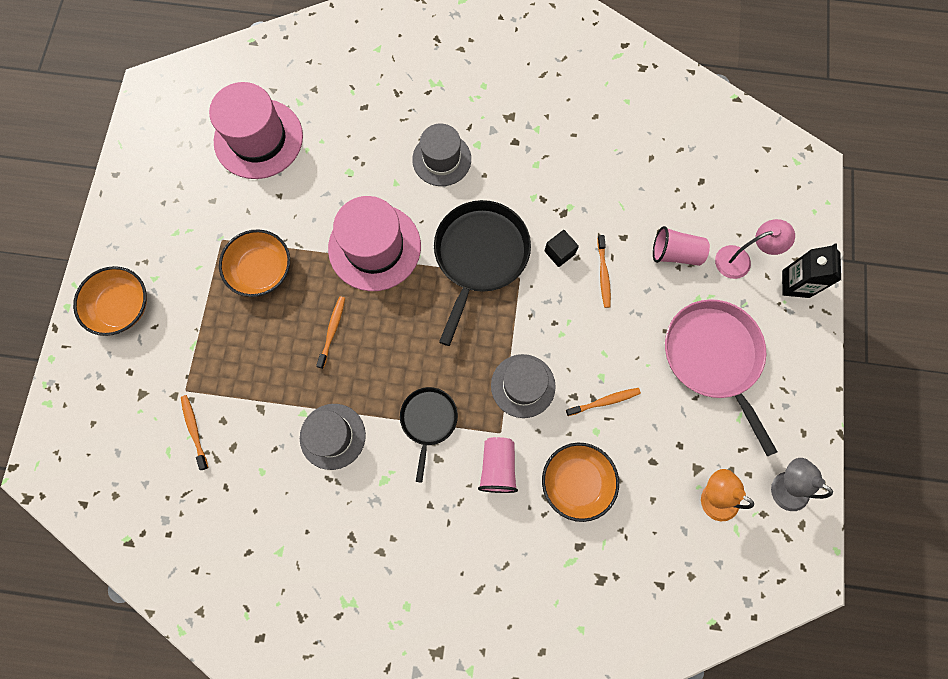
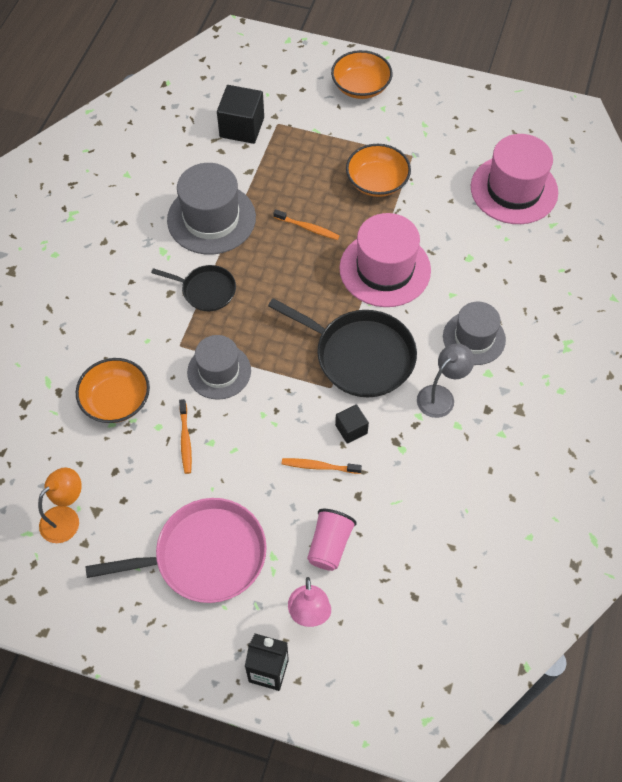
camera: 100 degrees right, 15 degrees down
orange toothbrush [181,395,208,470] -> black cube [217,85,264,144]
grey hat [300,404,366,470] -> grey hat [167,163,256,254], size x1.52
pink cup [478,437,518,493] -> none
grey lamp [771,458,833,511] -> grey lamp moved to [417,343,474,418]

